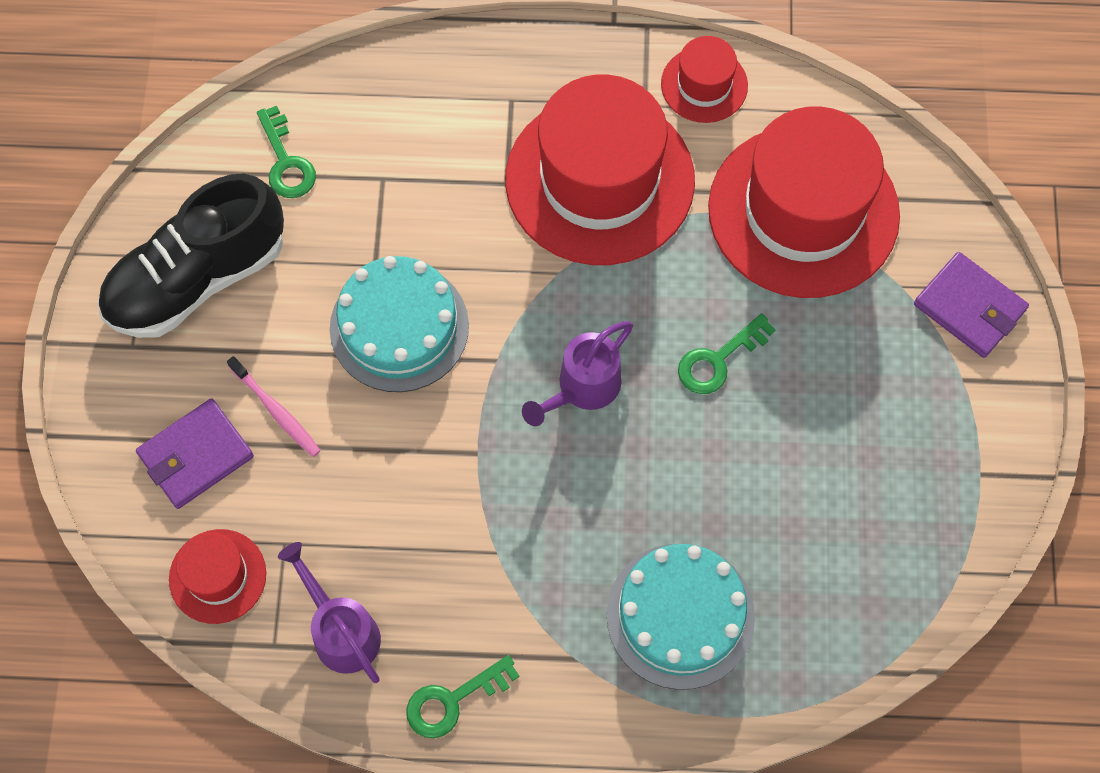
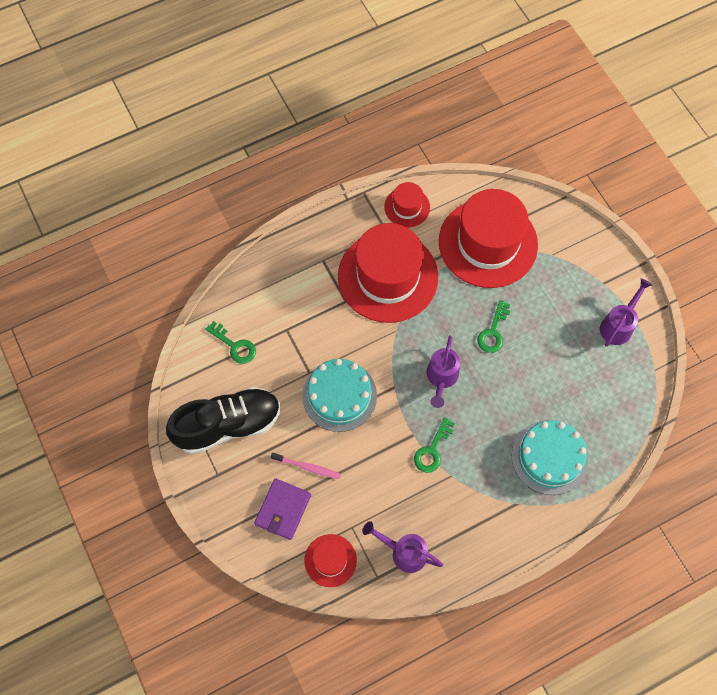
camera: 30 degrees left, 0 degrees up
black shoe [98,174,284,338] -> black shoe turned 135 degrees counterclockwise [166,387,281,454]
green key [406,655,520,738] -> green key moved to [414,417,455,473]
purple wallet [914,252,1029,358] -> none
none -> purple watering can [600,278,652,347]

